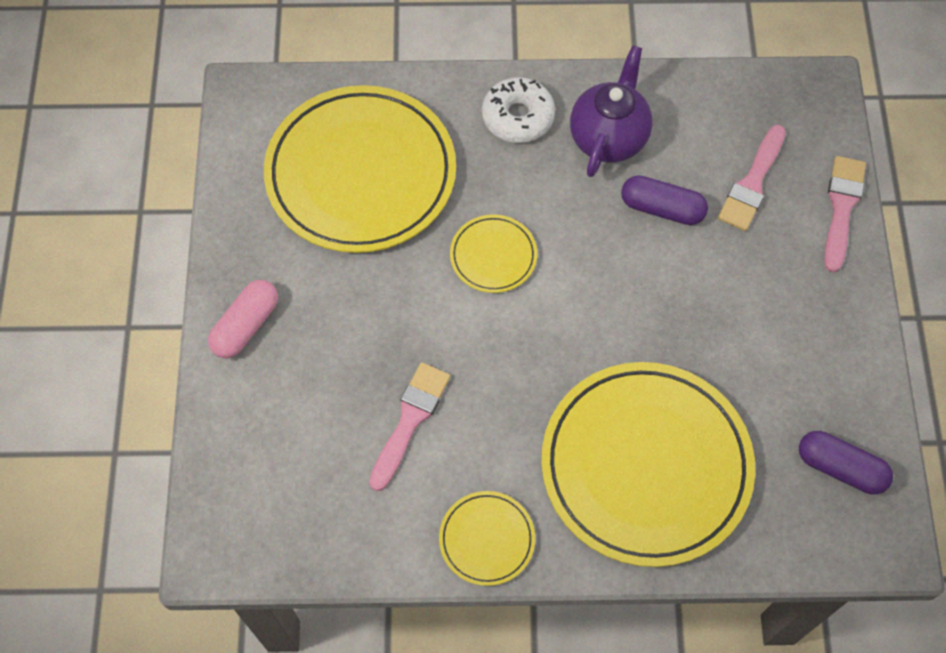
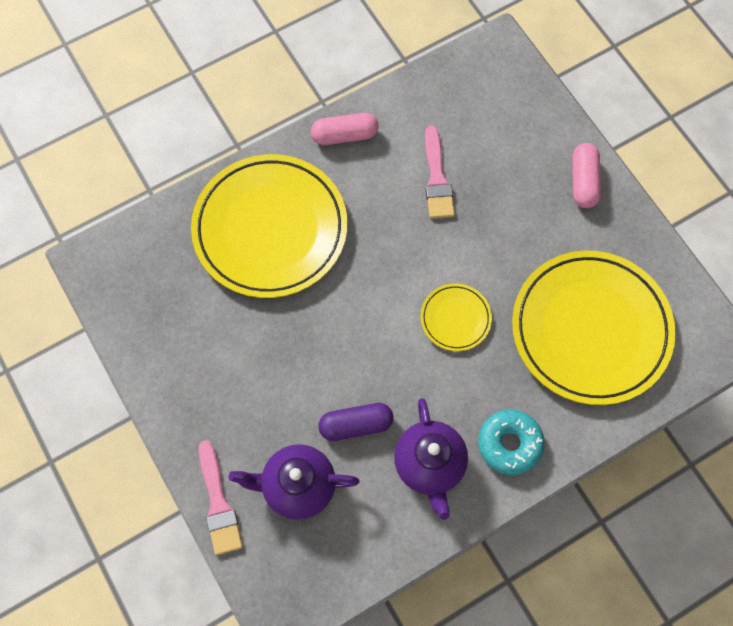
camera: 150 degrees right, 5 degrees up
yellow plate [439,491,535,586] -> pink capsule [311,113,379,145]
white donut [482,77,555,143] -> turquoise donut [478,410,545,475]
pink brush [718,125,786,231] -> purple teapot [229,444,359,520]
purple capsule [799,431,893,495] -> none

